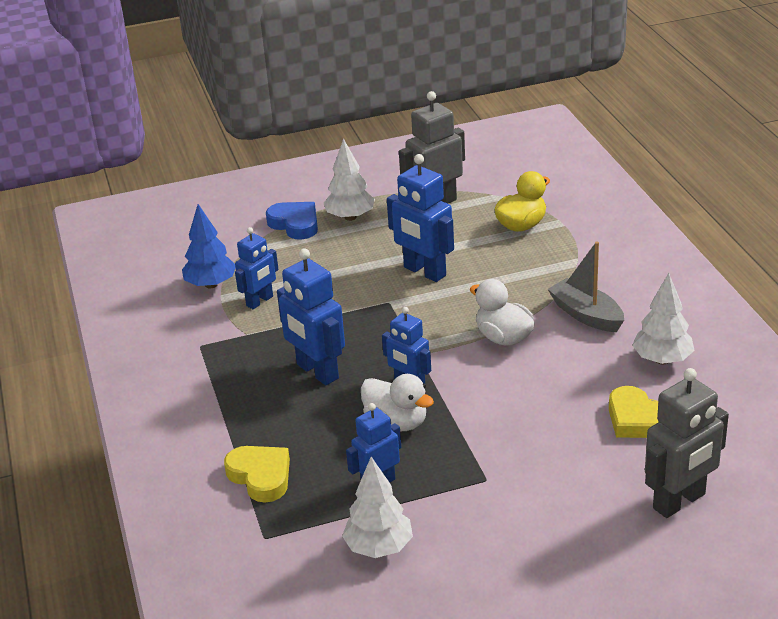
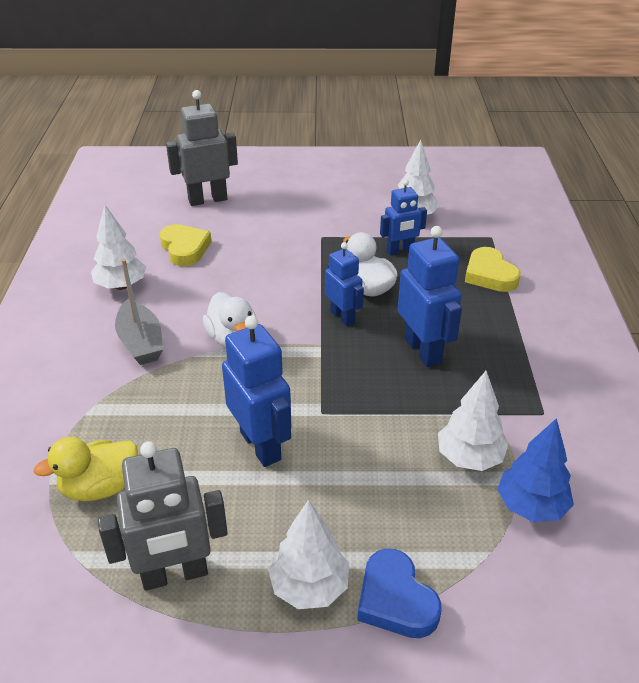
camera: 165 degrees left, 5 degrees up
blue robot [235,227,279,309] -> white tree [438,371,508,471]

